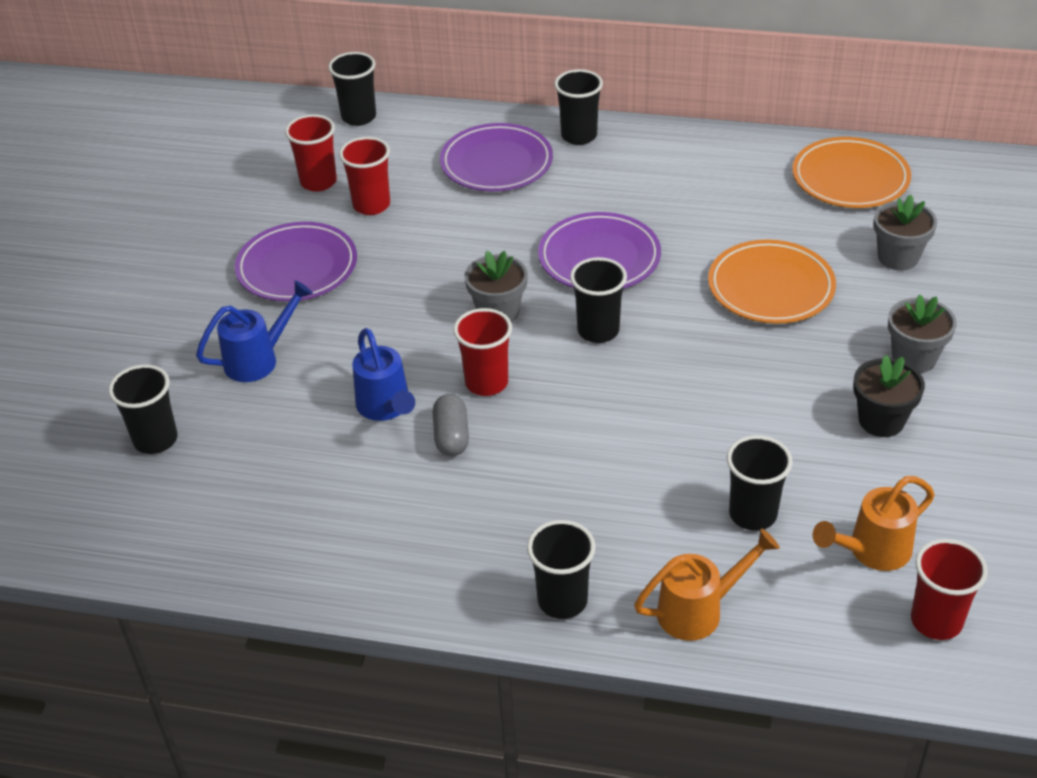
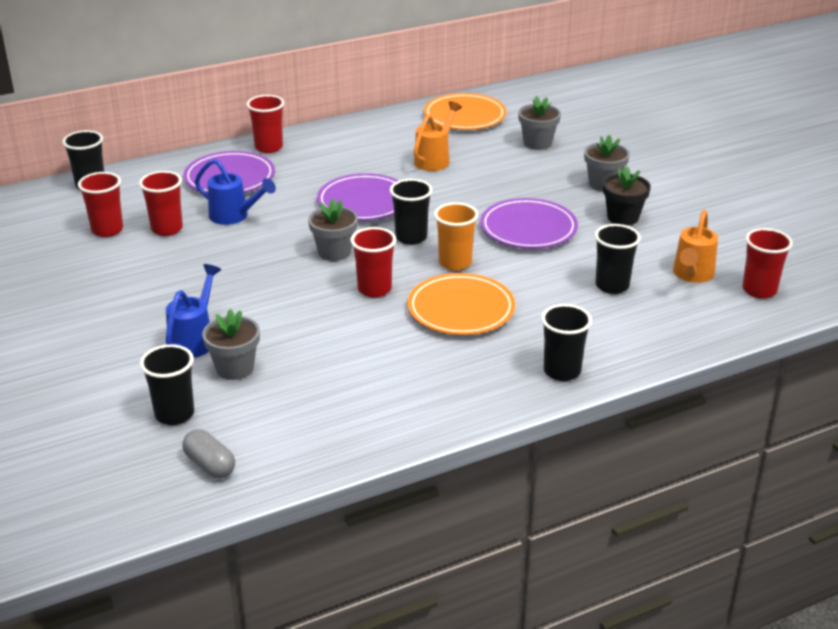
camera: 40 degrees left, 10 degrees down
purple plate [235,222,357,302] -> purple plate moved to [480,198,578,249]
blue watering can [353,328,415,421] -> blue watering can moved to [195,159,276,225]
grey capsule [433,394,469,456] -> grey capsule moved to [182,429,235,479]
black cup [554,69,603,145] -> red cup [247,95,284,153]
orange watering can [634,529,780,641] -> orange watering can moved to [414,101,462,171]
orange plate [708,240,836,324] -> orange plate moved to [407,273,515,335]
none -> grey flower pot [202,309,260,380]
none -> orange cup [434,202,478,271]

